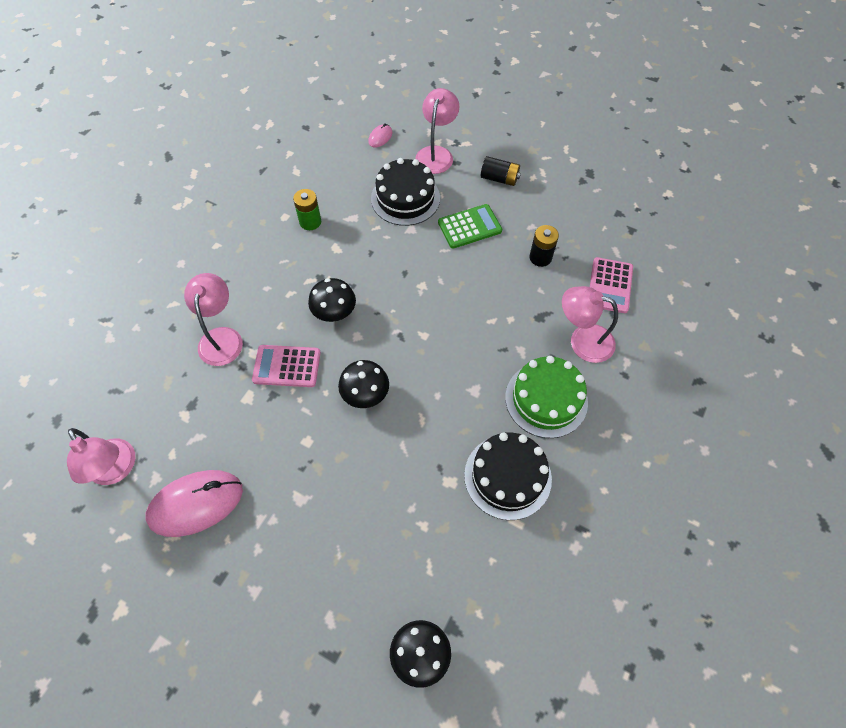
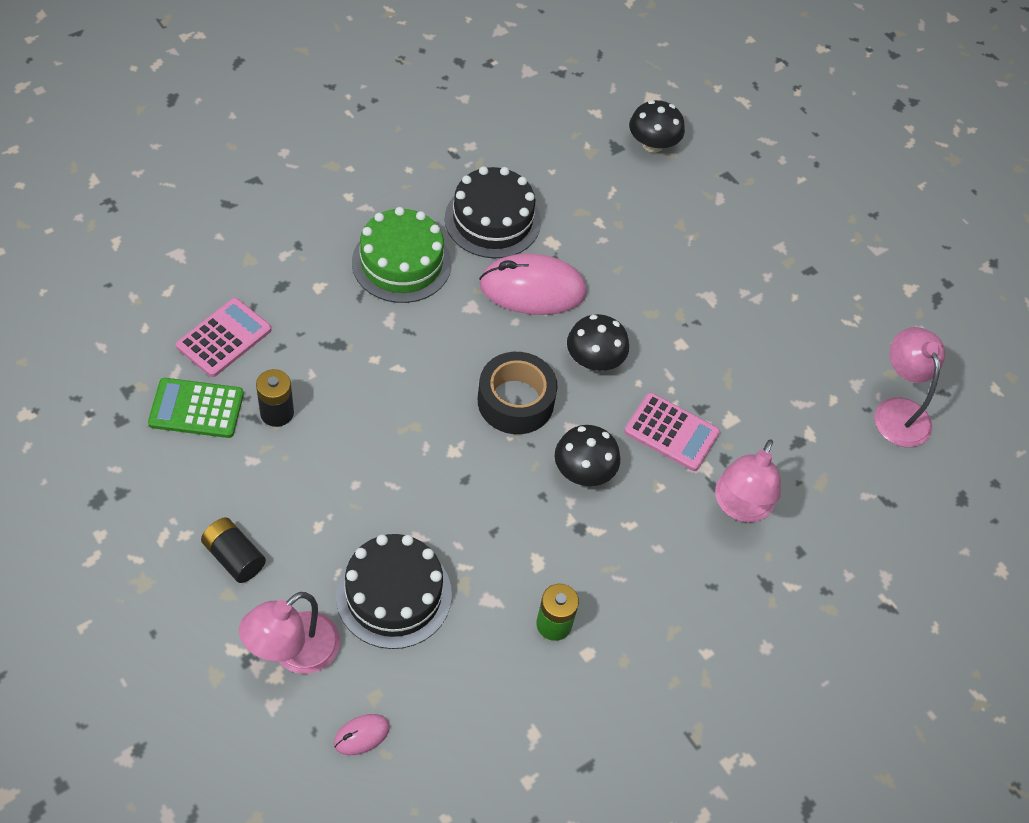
camera: 160 degrees left, 5 degrees down
pink mouse [146,470,243,537] -> pink mouse moved to [479,253,587,315]
green calculator [438,204,502,249] -> green calculator moved to [148,378,244,438]
pink lamp [562,286,618,363] -> none
none -> black tape [478,352,558,434]

